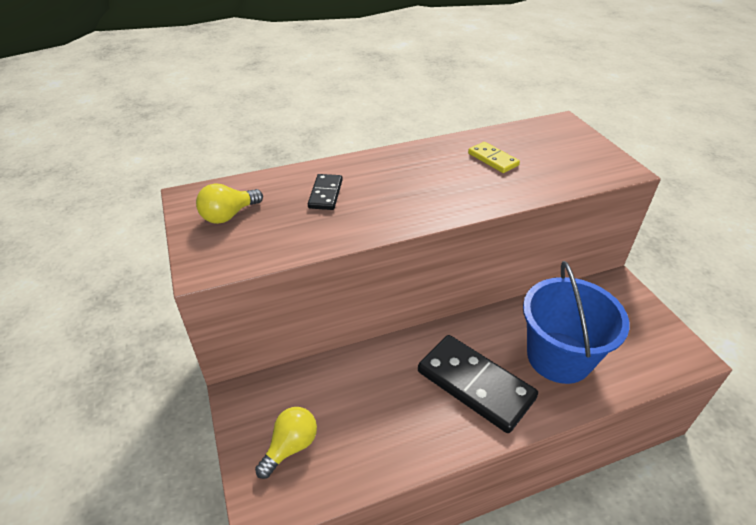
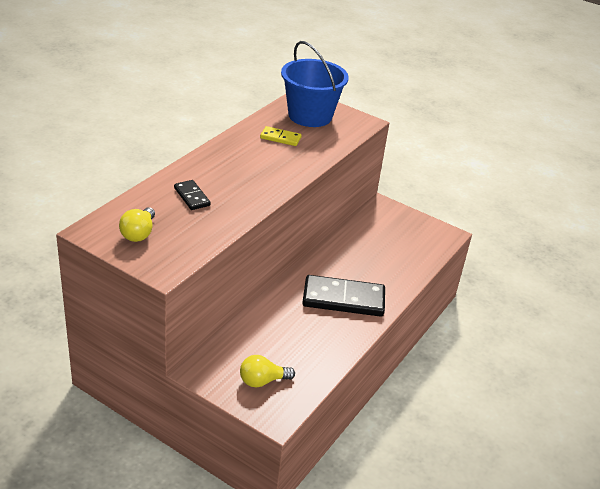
camera: 40 degrees left, 5 degrees down
yellow light bulb [255,407,317,479] -> yellow light bulb turned 105 degrees counterclockwise [240,355,295,387]
blue bucket [523,261,630,384] -> blue bucket moved to [281,41,349,127]

